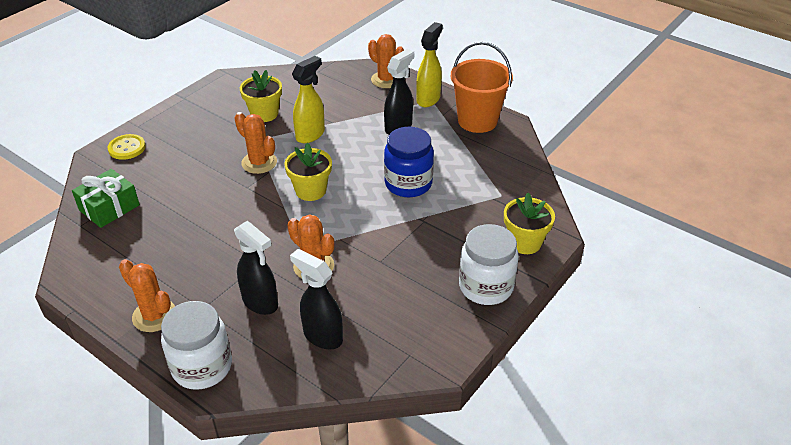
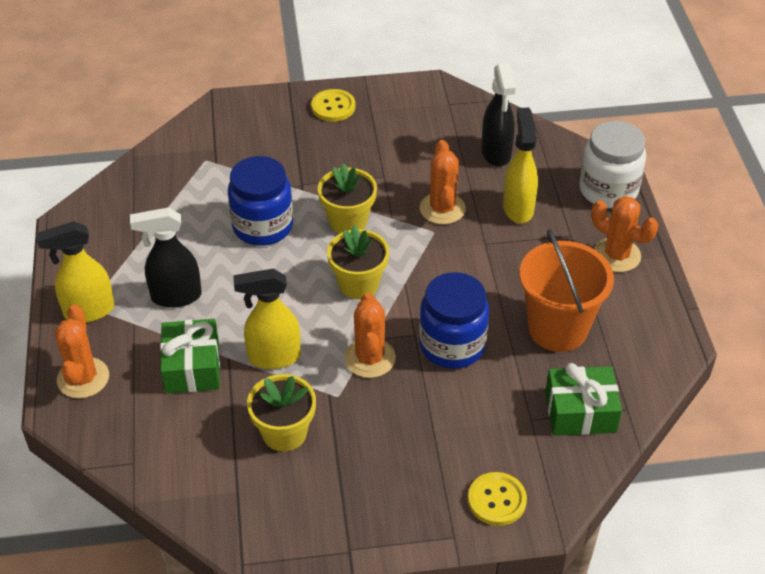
camera: 135 degrees left, 5 degrees up
orange cactus [119,259,175,332] -> orange cactus turned 45 degrees counterclockwise [592,196,658,272]
black spray bottle [234,221,278,315] -> yellow spray bottle [503,108,538,223]
orange bucket [451,42,513,133] -> orange bucket moved to [520,229,614,352]
white jar [459,224,519,305] -> yellow button [311,89,356,122]
yellow flower pot [504,193,555,254] -> yellow flower pot moved to [318,163,377,233]
none -> green gift [160,319,220,394]
none -> blue jar [419,272,489,369]

